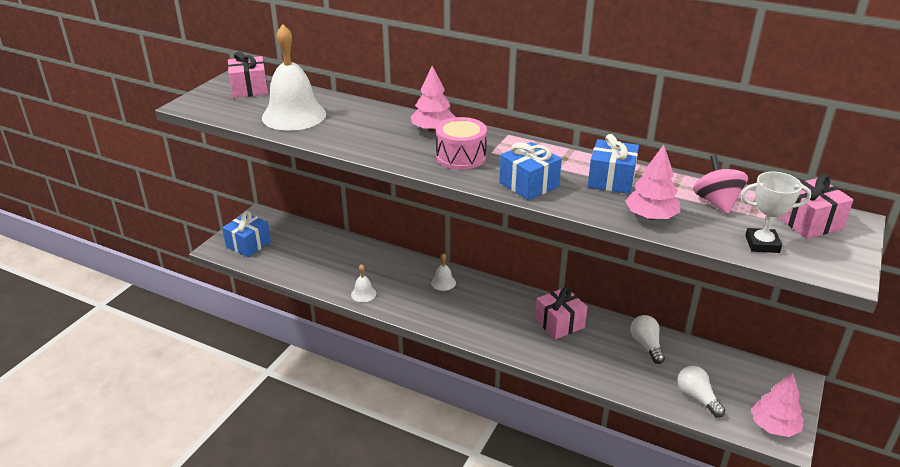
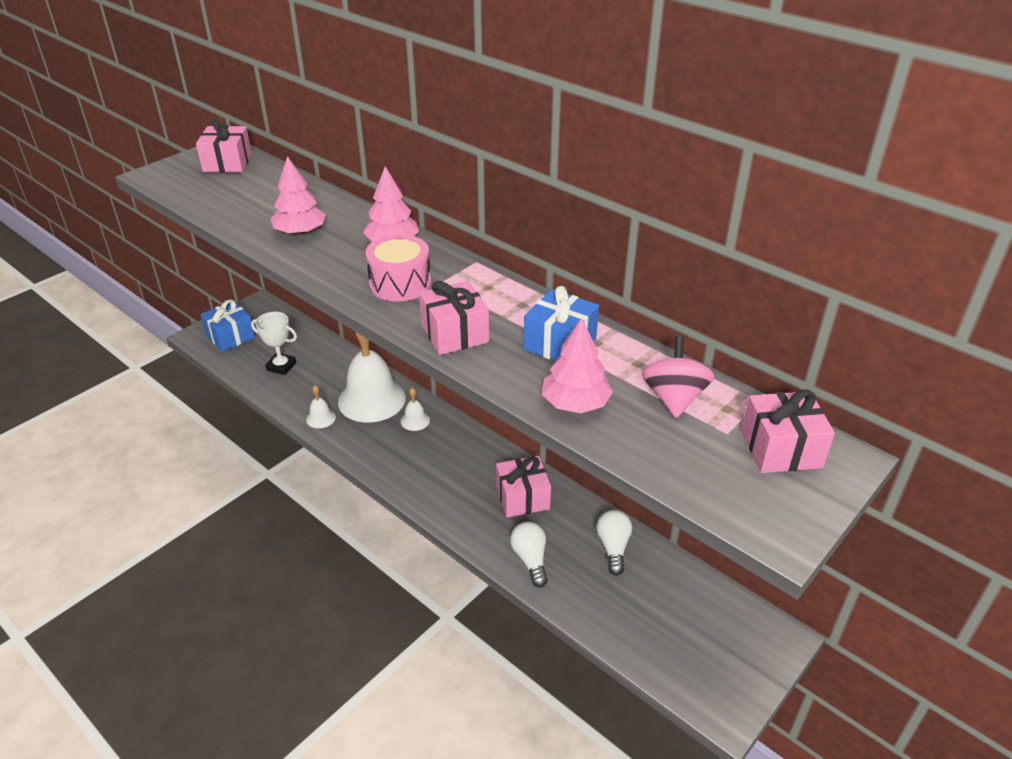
camera: 15 degrees right, 5 degrees up
white bell [262,24,326,131] -> white bell moved to [338,332,406,422]
blue gift [499,142,562,200] -> pink gift [419,281,489,355]
white light bulb [677,366,725,417] -> white light bulb moved to [510,521,548,588]
white trophy [741,172,811,253] -> white trophy moved to [251,312,297,375]
pink tree [751,373,804,437] -> pink tree moved to [270,156,326,235]

